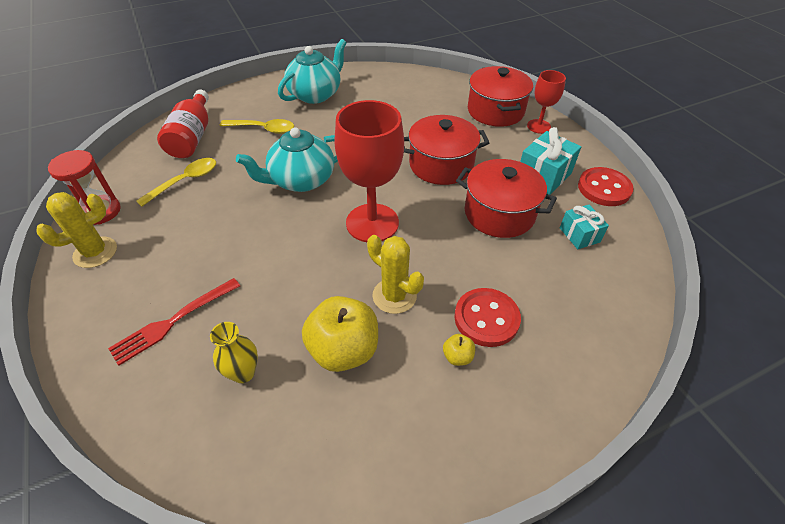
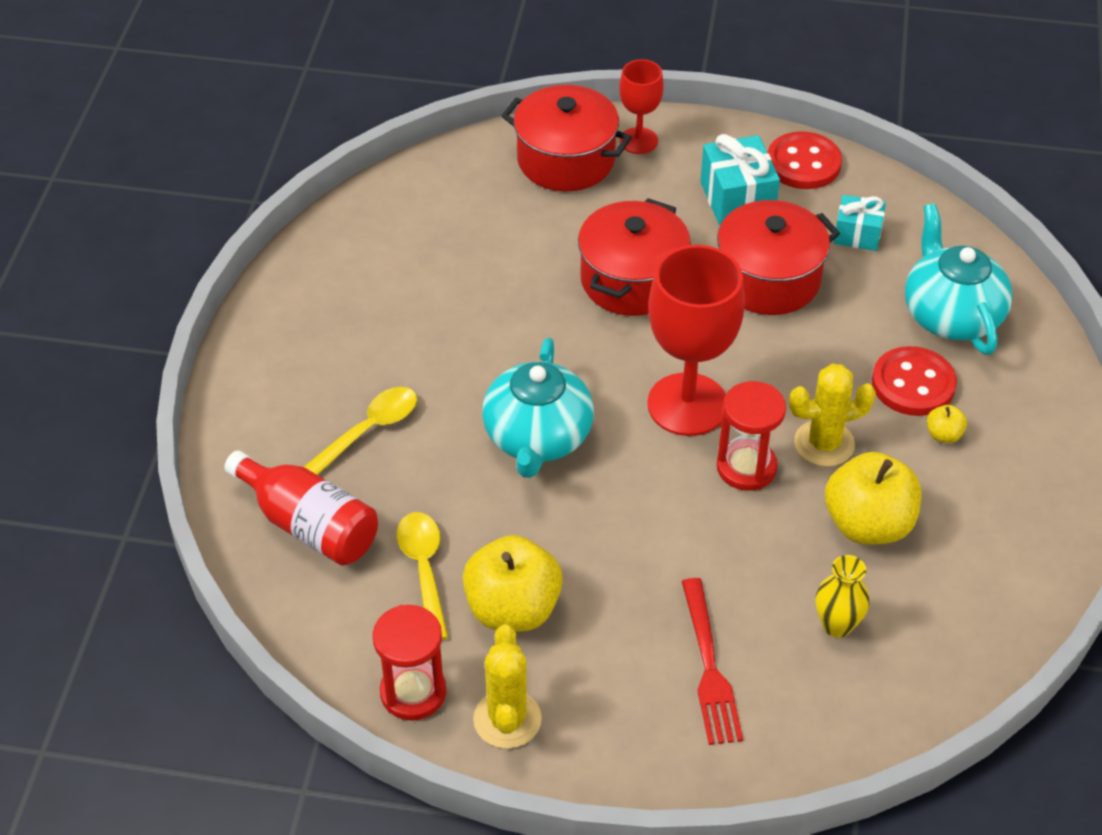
camera: 55 degrees left, 0 degrees up
turquoise teapot [278,39,346,104] -> turquoise teapot moved to [905,203,1013,355]
none -> yellow apple [463,535,563,632]
none -> red hourglass [717,381,786,491]

